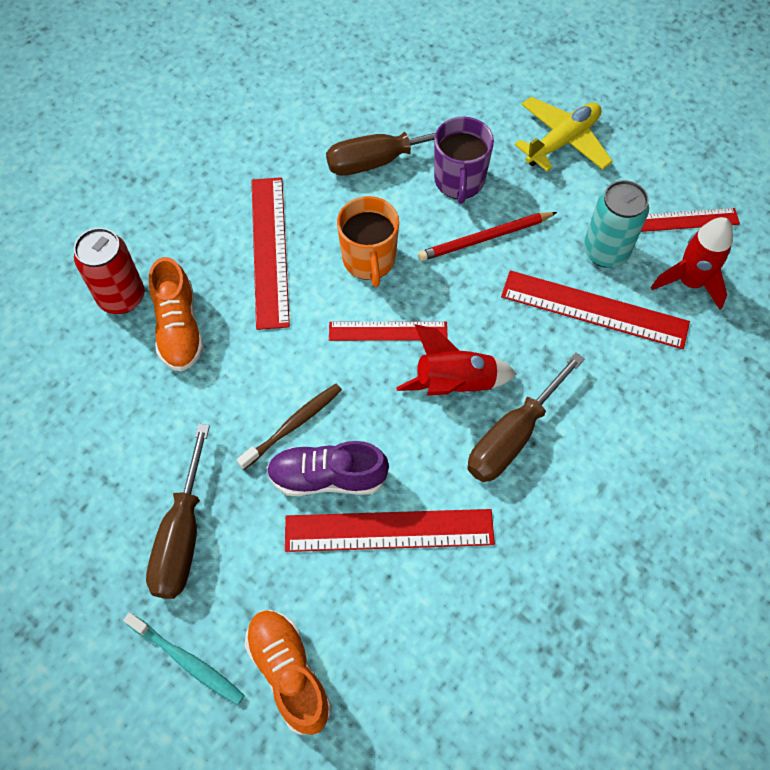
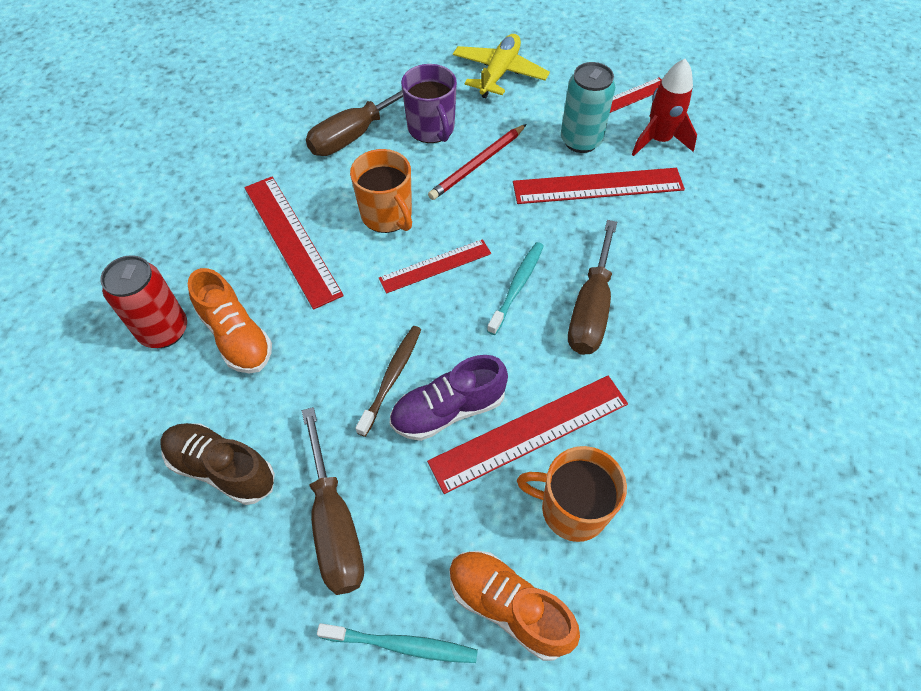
camera: 25 degrees left, 5 degrees down
red rocket [396,324,517,395] -> turquoise toothbrush [487,242,544,335]
none -> brown shoe [160,423,275,505]
none -> orange mug [517,446,627,542]

